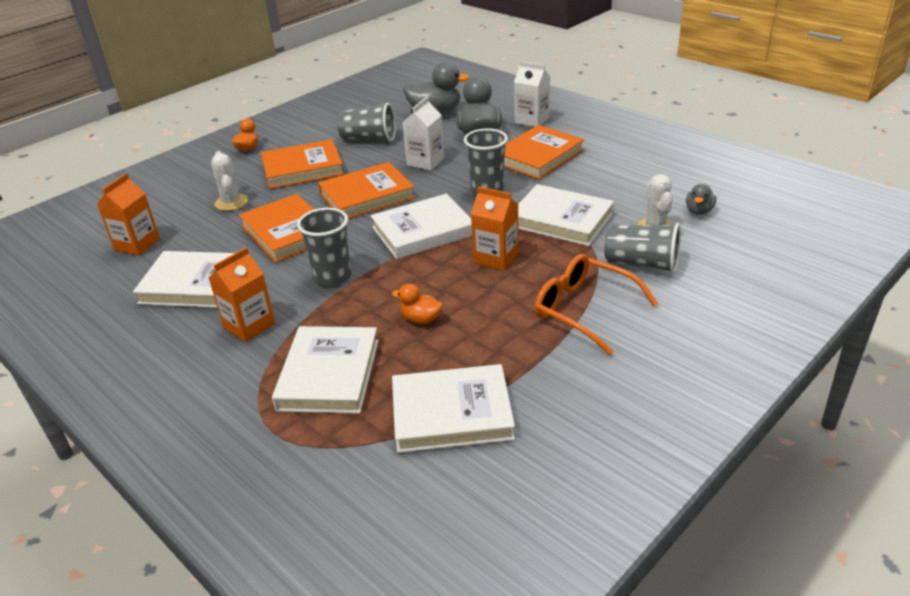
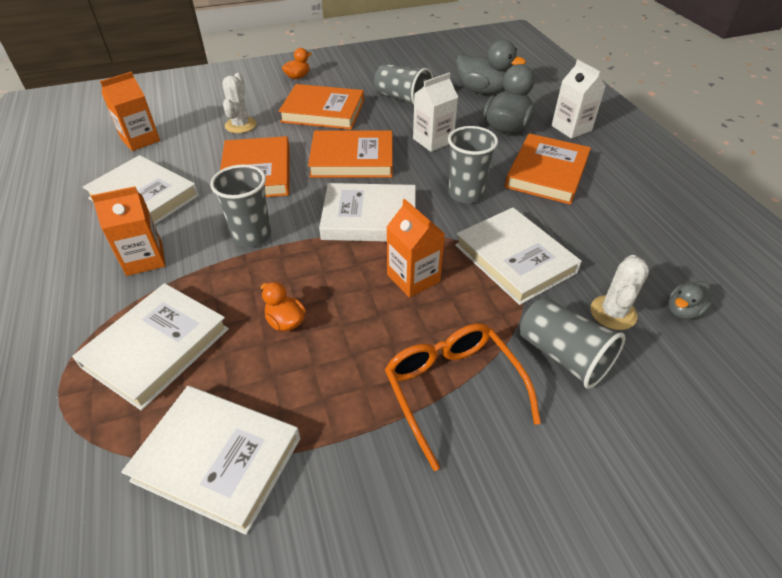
camera: 25 degrees right, 10 degrees up
orange book [504,125,585,180] -> orange book turned 45 degrees counterclockwise [505,133,591,205]

